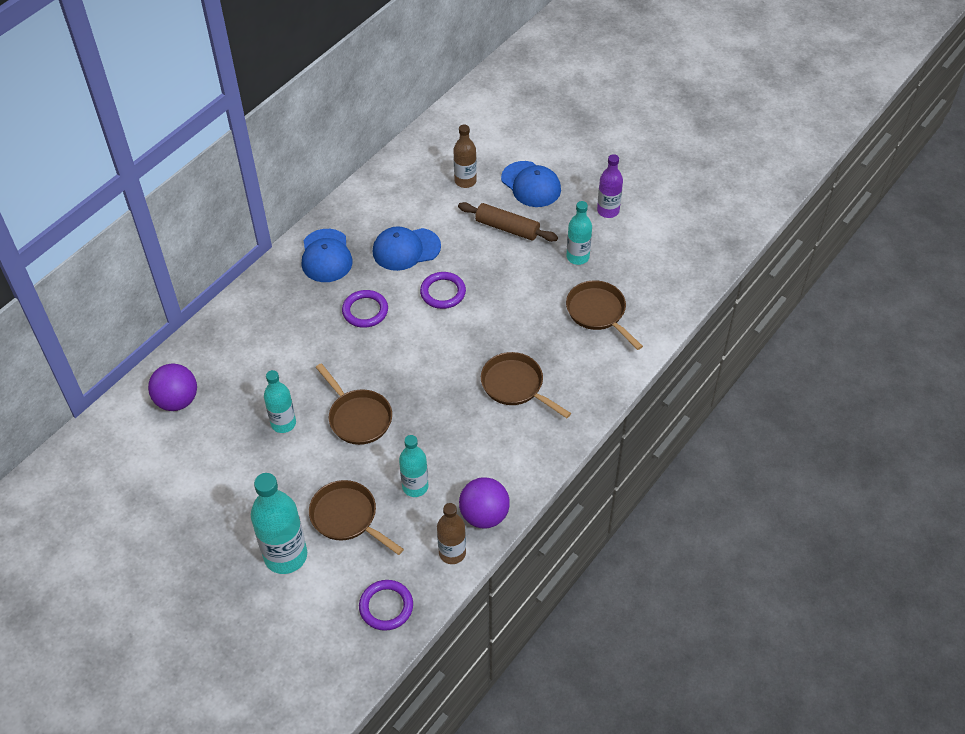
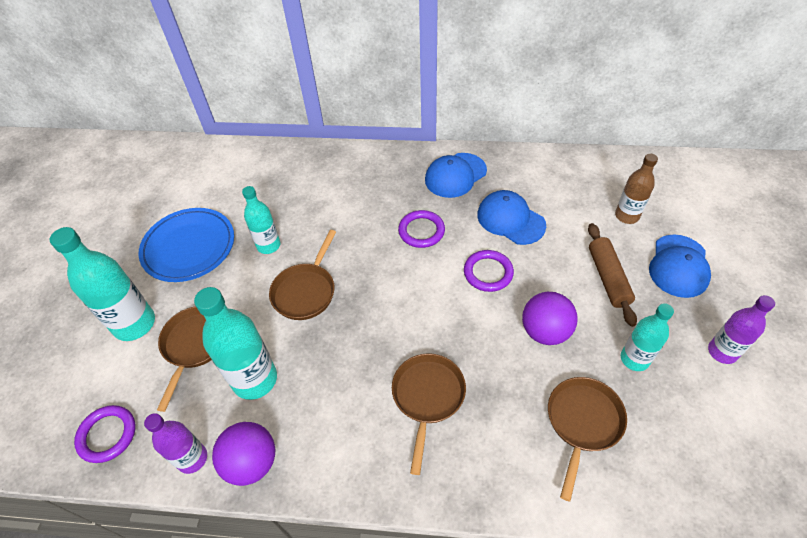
camera: 60 degrees right, 0 degrees up
purple ball [148,364,197,411] -> purple ball moved to [522,292,578,345]
turquoise bottle [399,435,428,497] -> turquoise bottle [194,287,277,400], size x1.61
brown bottle [437,503,466,564] -> purple bottle [144,413,207,474]
none -> blue plate [138,208,234,282]

